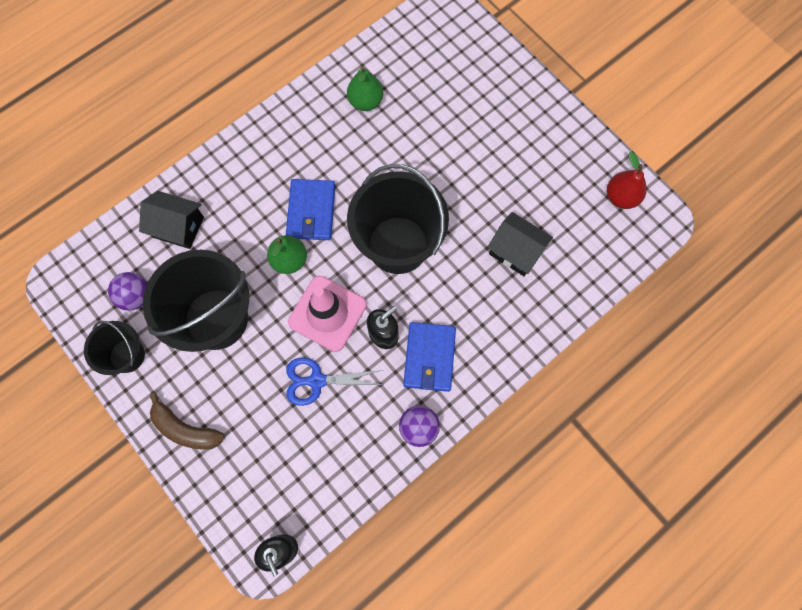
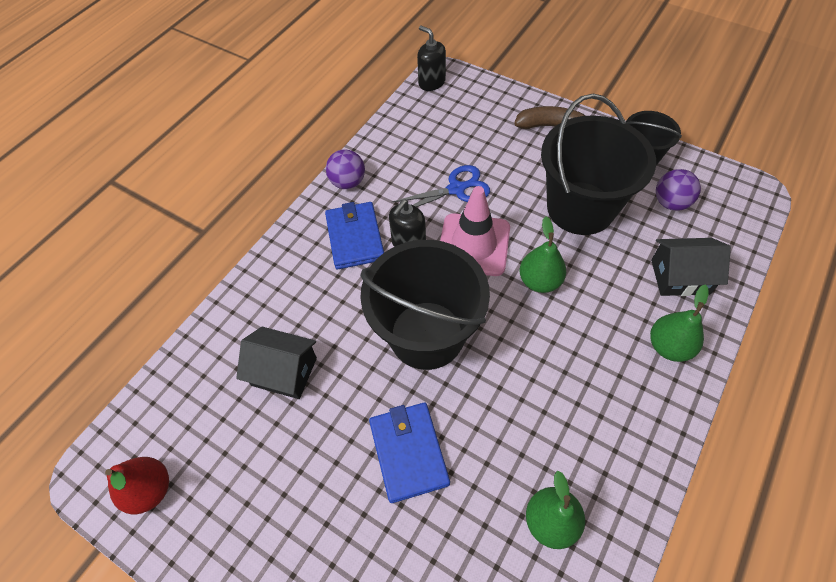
camera: 165 degrees right, 15 degrees down
blue wallet [286,179,335,240] -> blue wallet moved to [369,402,450,503]
none -> green pear [650,285,709,362]

